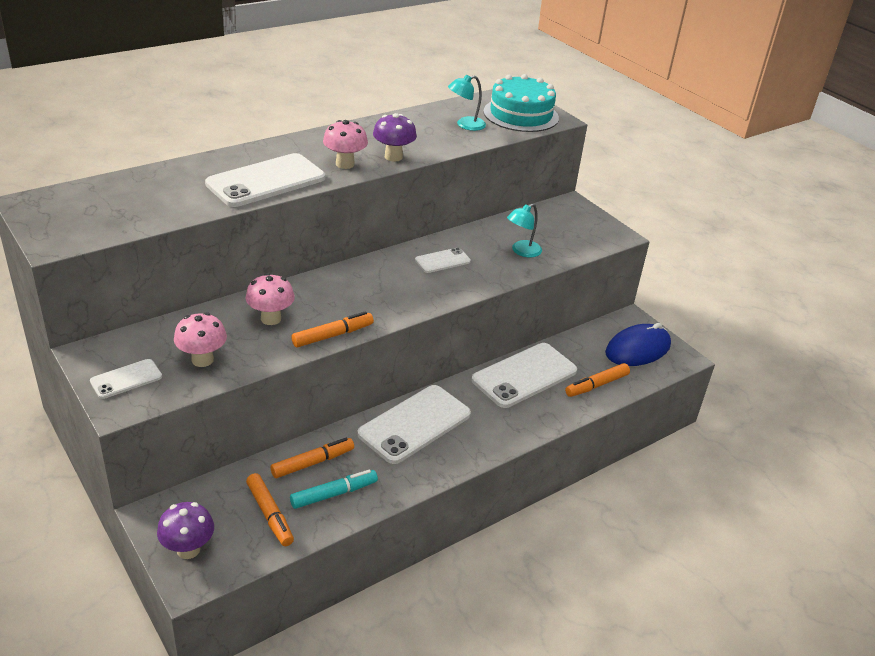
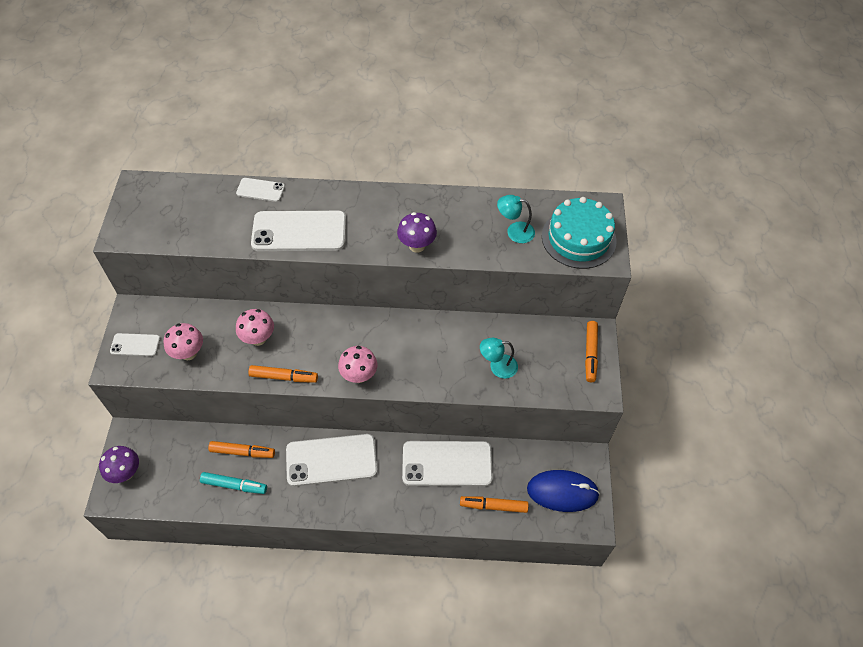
camera: 40 degrees right, 20 degrees up
orange marker [246,473,294,546] -> orange marker moved to [585,321,598,382]
pink mushroom [323,120,368,169] -> pink mushroom moved to [338,346,377,383]
white phone [415,247,471,273] -> white phone moved to [236,178,285,202]

